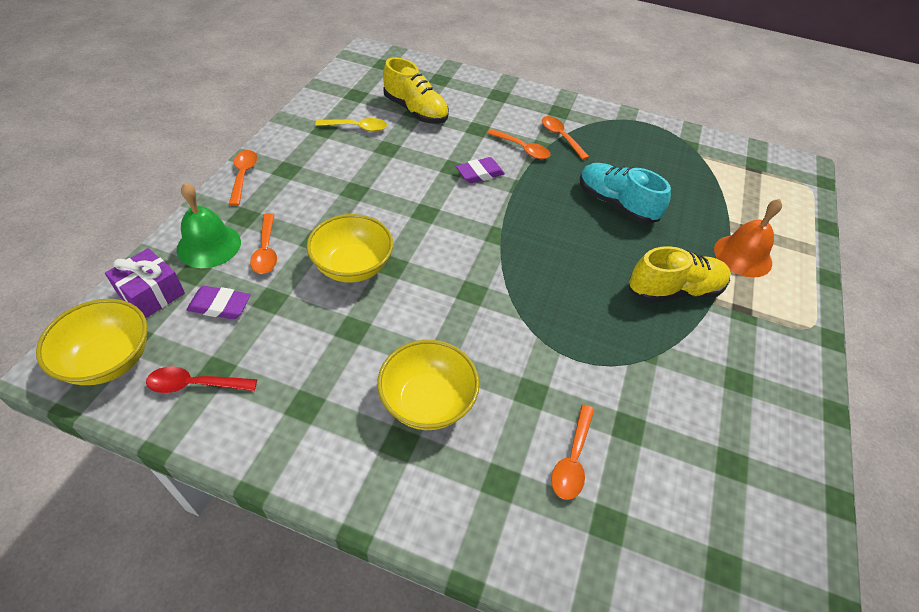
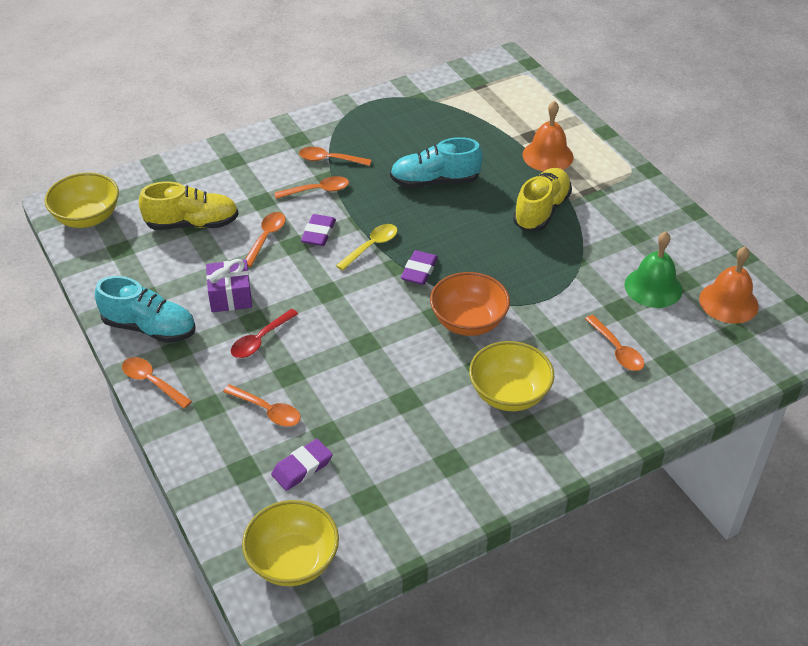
camera: 45 degrees left, 5 degrees down
purple gift [105,248,185,318] -> purple gift moved to [206,259,252,312]
red spoon [146,366,257,393] -> red spoon moved to [231,309,298,358]
green bell [176,183,241,268] -> green bell moved to [624,231,683,308]
yellow bowl [306,214,393,282] -> yellow bowl moved to [44,172,119,228]
yellow spoon [315,118,387,132] -> yellow spoon moved to [336,224,397,271]
none -> turquoise shoe [95,276,196,343]
none -> orange spoon [245,212,286,267]
none -> purple eraser [401,250,438,285]
none -> orange bowl [430,272,510,336]
none -> orange bell [699,246,759,324]

